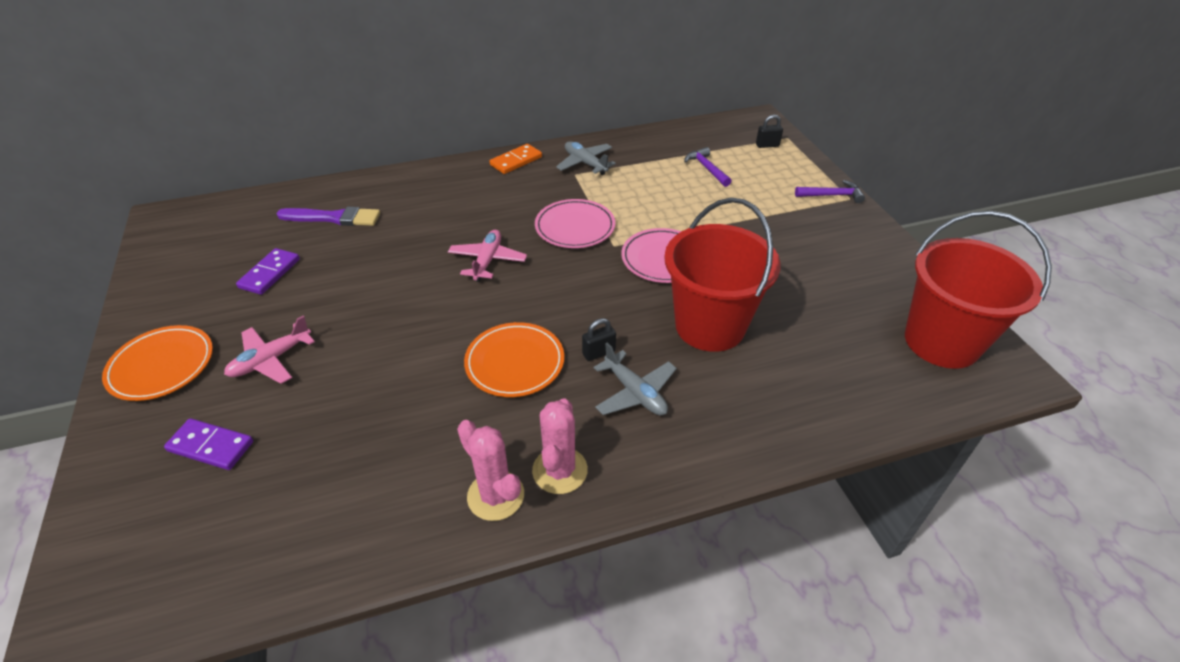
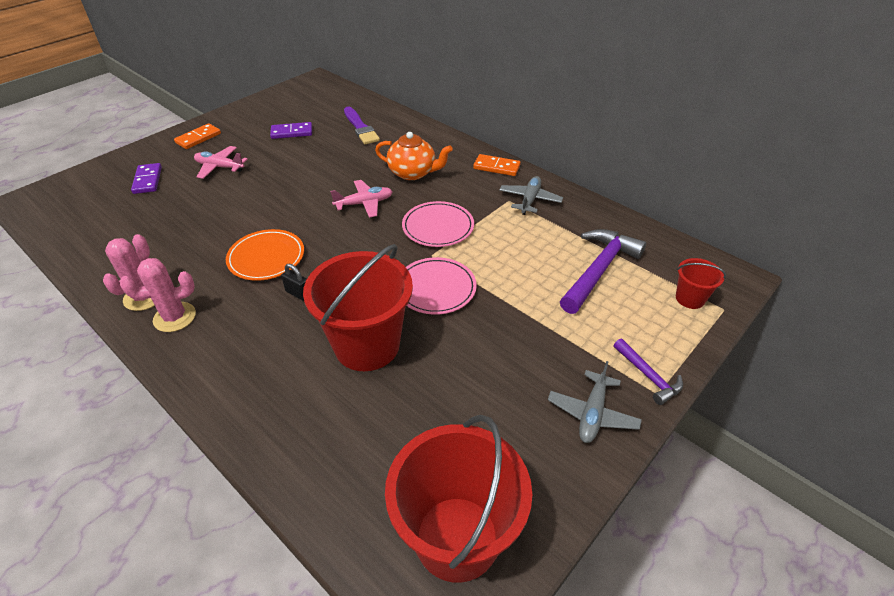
camera: 60 degrees right, 0 degrees up
orange plate [102,325,213,401] -> orange domino [174,123,221,149]
grey plane [594,343,677,416] -> grey plane moved to [548,361,642,443]
purple hammer [684,147,732,187] -> purple hammer [560,229,646,314], size x1.85
black padlock [756,115,783,148] -> red bucket [676,258,726,309]
none -> orange teapot [375,132,453,180]

